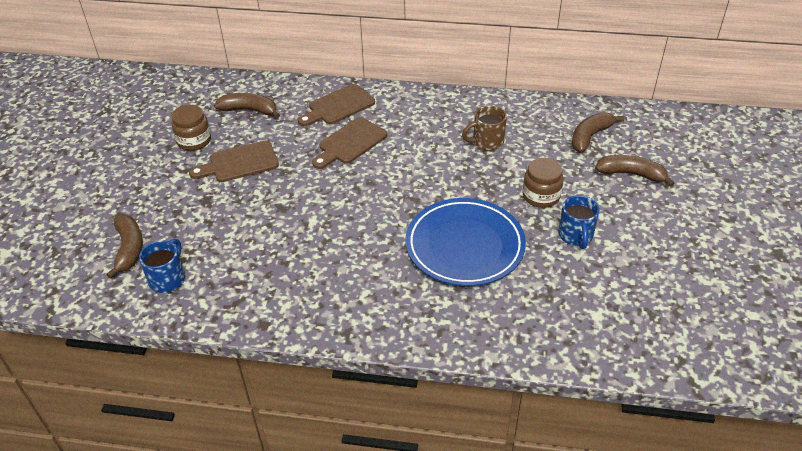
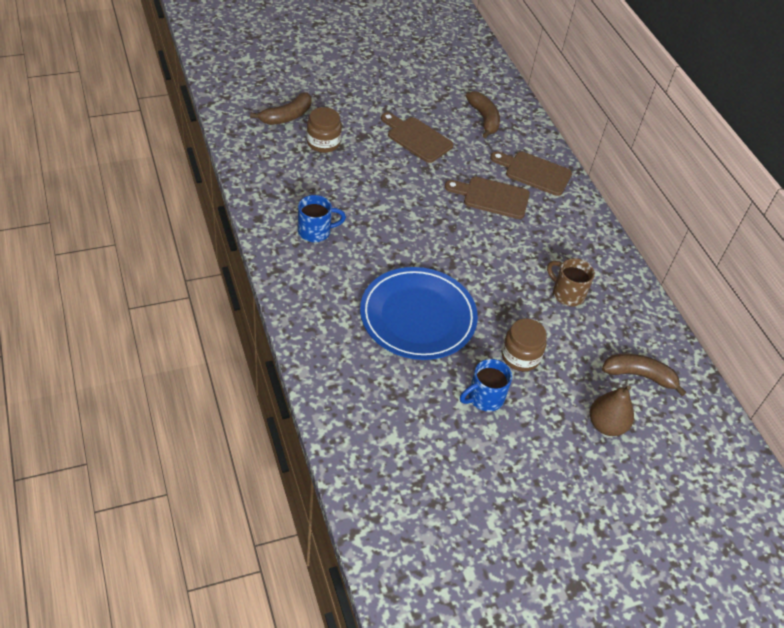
camera: 55 degrees right, 5 degrees up
blue mug [139,239,185,293] -> blue mug moved to [298,195,346,242]
brown jar [172,105,211,151] -> brown jar moved to [306,107,342,153]
brown banana [595,155,674,187] -> brown pear [590,386,634,436]

